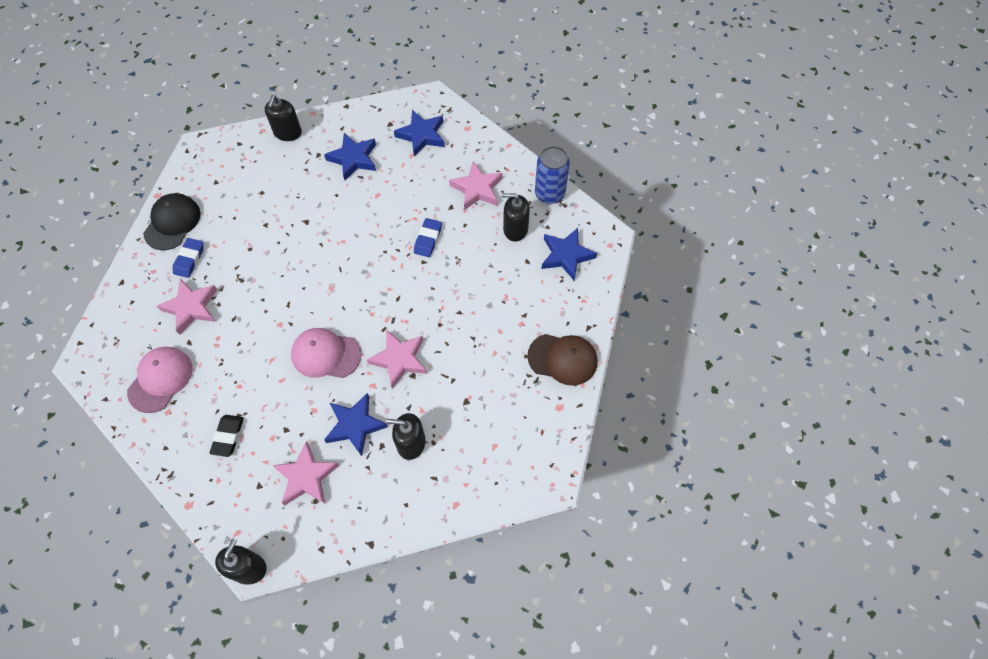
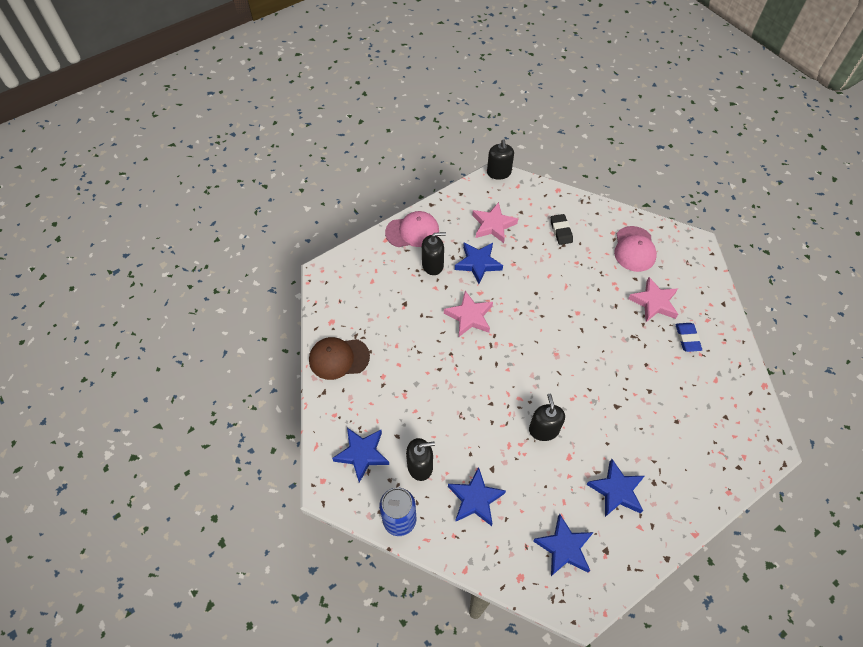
camera: 160 degrees right, 5 degrees down
black cap [143,193,201,250] -> none
black soap dispenser [265,95,302,141] -> black soap dispenser moved to [529,394,565,441]
pink cap [291,328,362,378] -> pink cap moved to [385,211,439,247]
blue eraser [414,218,442,257] -> none
pink star [449,161,503,210] -> blue star [448,467,506,526]

